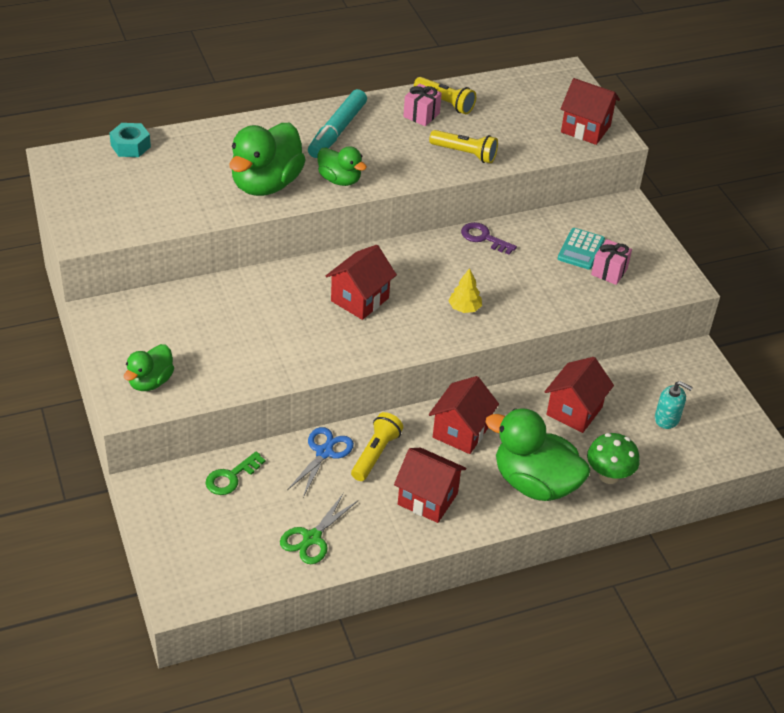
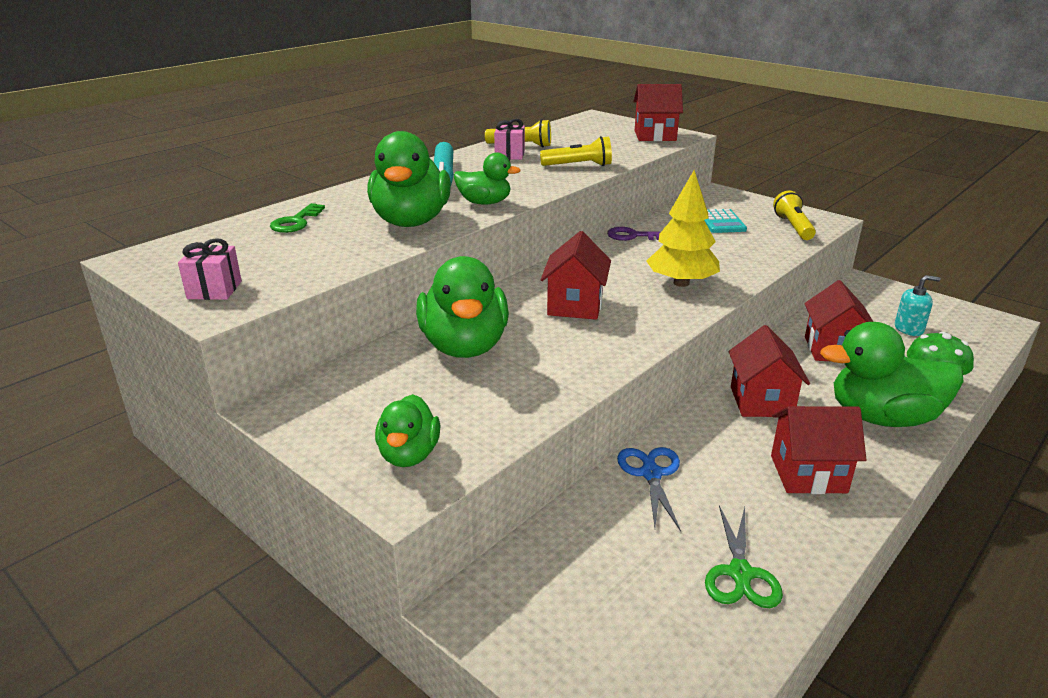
camera: 25 degrees left, 15 degrees down
turquoise nut [109,123,151,157] -> none
green key [205,452,265,495] -> green key moved to [270,203,325,233]
yellow flashlight [351,412,403,481] -> yellow flashlight moved to [773,191,816,240]
yellow tree [449,268,482,313] -> yellow tree [646,170,720,287], size x1.88
pink gift [591,239,632,285] -> pink gift moved to [178,238,242,300]
none -> green duck [416,256,509,358]

